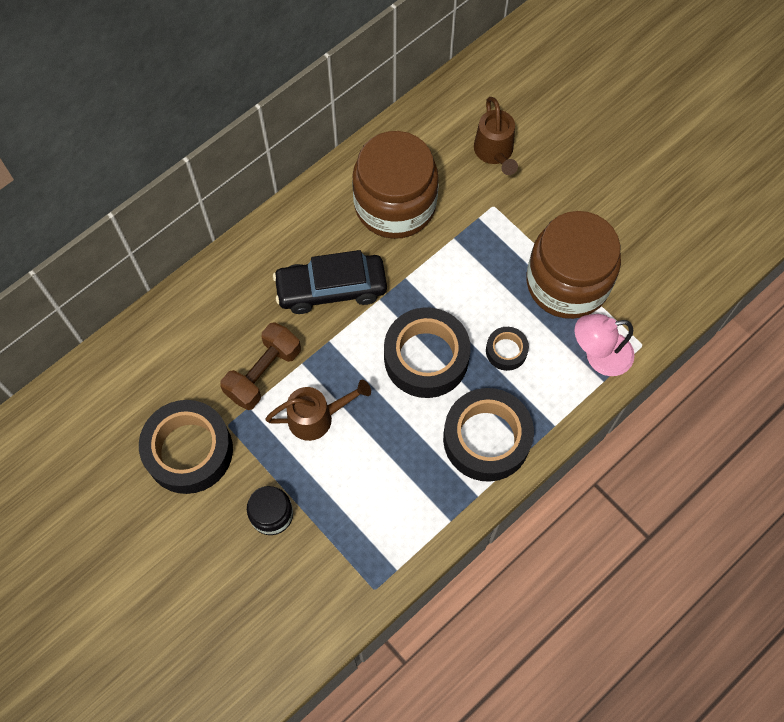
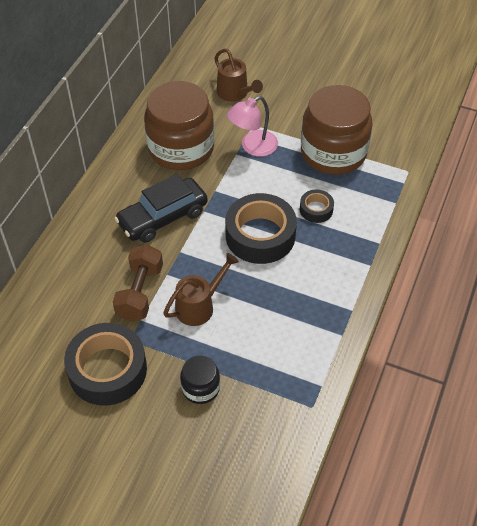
camera: 25 degrees left, 15 degrees down
black tape [443,388,534,482] -> none
pink lamp [575,314,635,376] -> pink lamp moved to [227,96,278,157]

